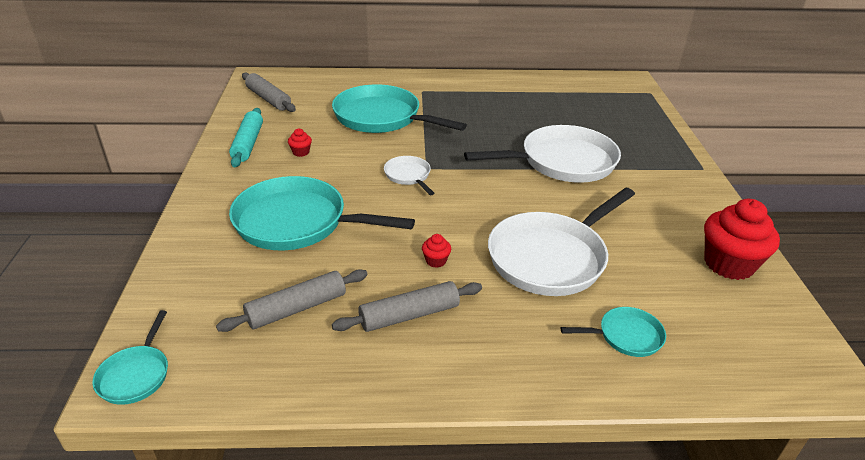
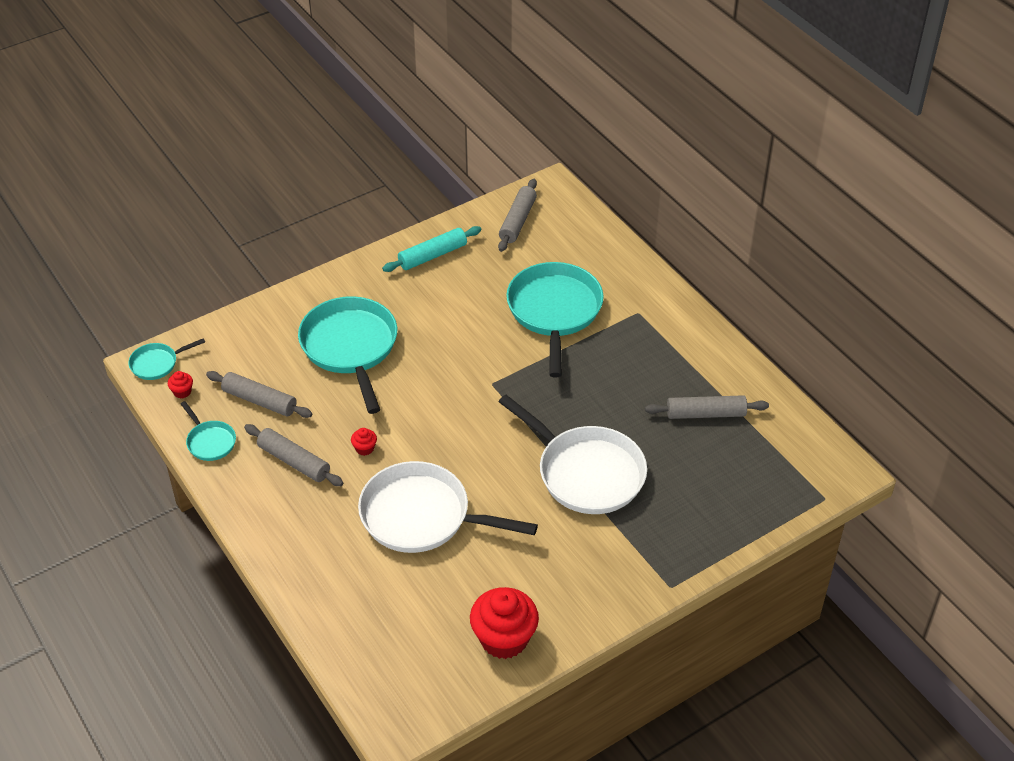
camera: 60 degrees right, 10 degrees up
red cupcake [288,129,312,157] -> red cupcake moved to [168,371,193,398]
white pan [384,156,434,195] -> none
turquoise pan [561,307,666,357] -> turquoise pan moved to [181,401,236,461]
none -> grey rolling pin [645,395,769,419]

